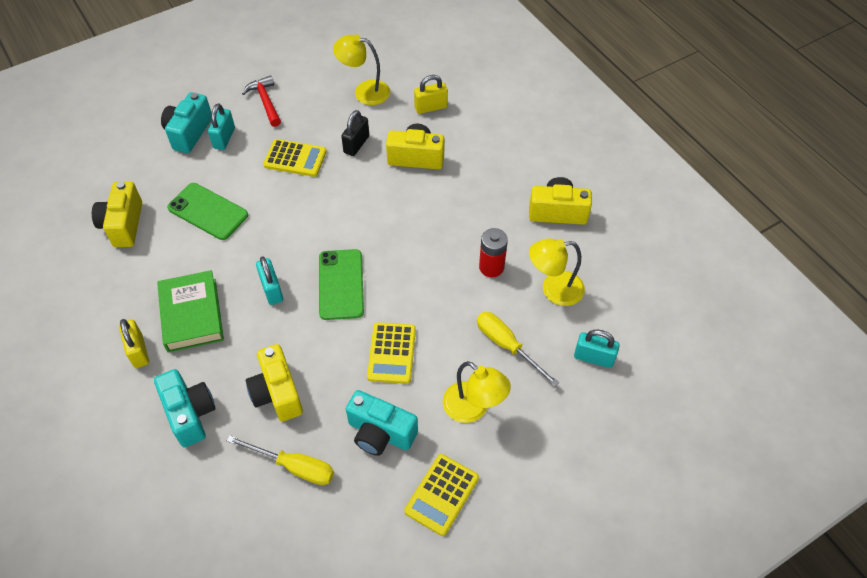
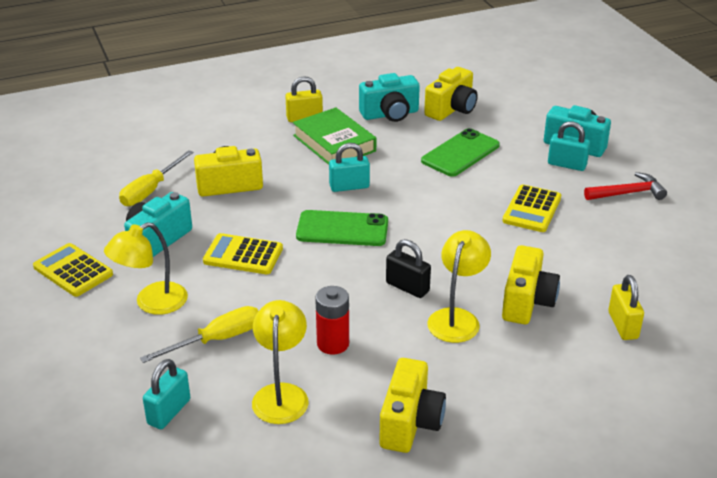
camera: 100 degrees right, 20 degrees down
yellow camera [92,181,142,247] -> yellow camera turned 120 degrees clockwise [424,67,478,121]
turquoise camera [154,369,216,448] -> turquoise camera moved to [359,73,420,122]
green book [157,270,224,353] -> green book turned 60 degrees clockwise [293,107,376,165]
yellow lamp [333,34,390,105] -> yellow lamp moved to [427,230,491,343]
black padlock [341,110,369,156] -> black padlock moved to [386,239,431,298]

